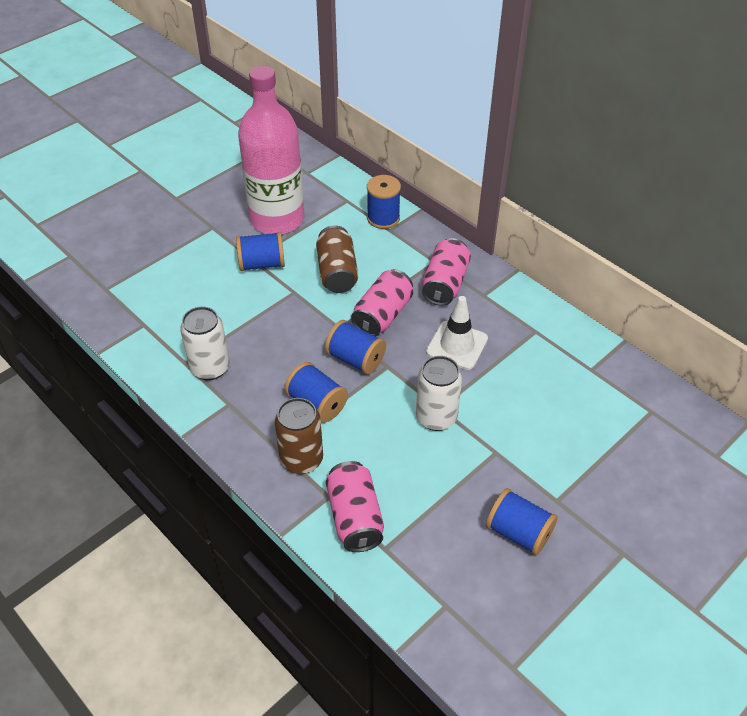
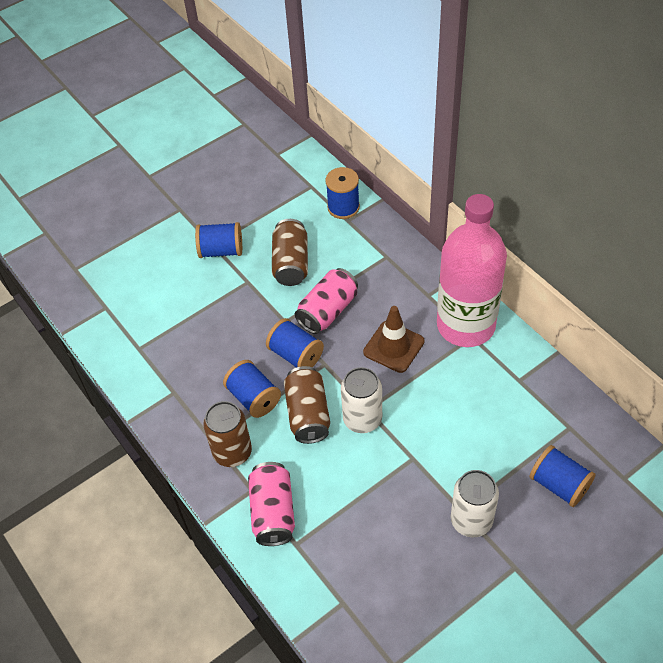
camera: 10 degrees right, 5 degrees up
white can [180,306,230,380] -> white can moved to [451,470,499,537]
pink bottle [238,66,304,234] -> pink bottle moved to [437,194,507,347]
pink can [422,238,471,306] -> none
white traffic cone [426,296,488,370] -> brown traffic cone [363,306,424,373]
blue spool [486,488,558,556] -> blue spool moved to [529,445,596,507]
none -> brown can [284,366,330,444]

